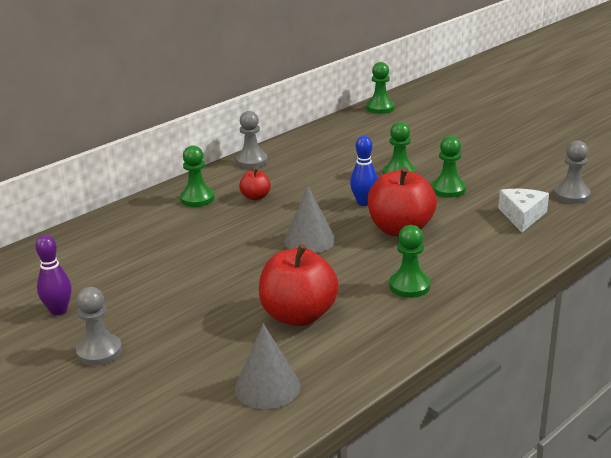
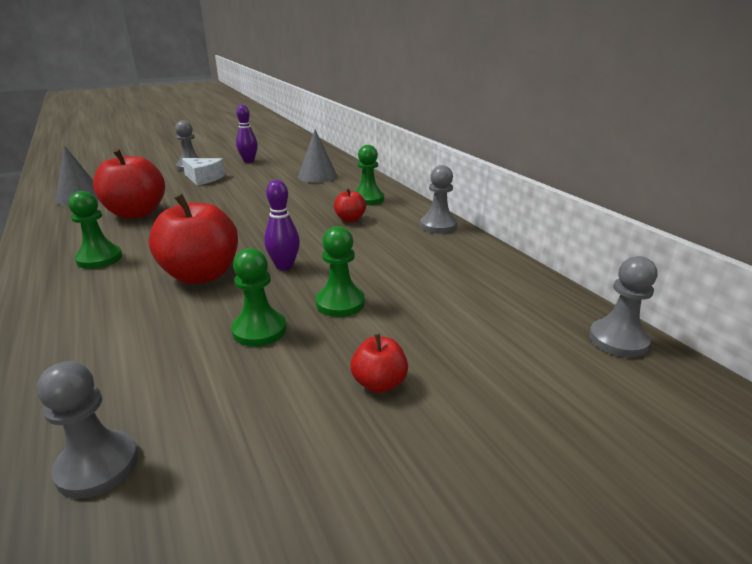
camera: 105 degrees right, 0 degrees up
grey cone [284,186,336,253] -> grey cone moved to [298,129,337,183]
blue bowling pin [350,136,378,206] -> purple bowling pin [264,180,300,271]
green pawn [366,62,395,114] -> grey pawn [589,256,657,357]
white cheese [498,189,549,232] -> white cheese moved to [182,158,225,186]
none -> red apple [350,333,408,393]

